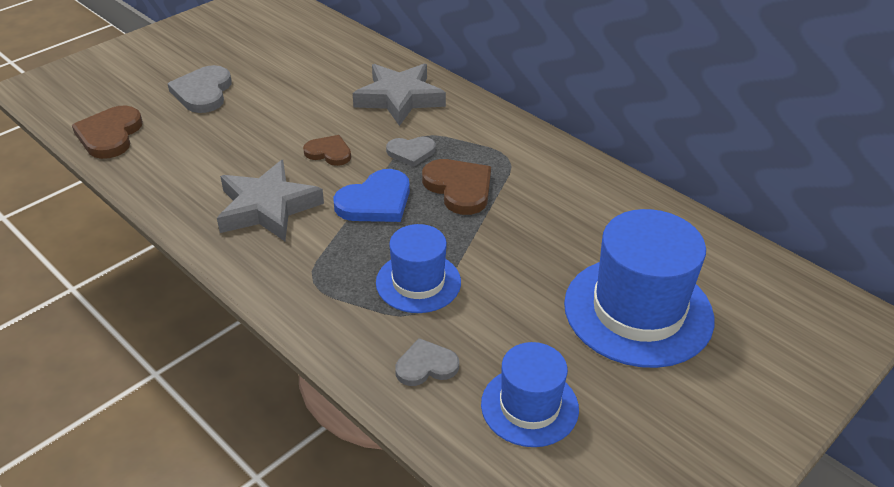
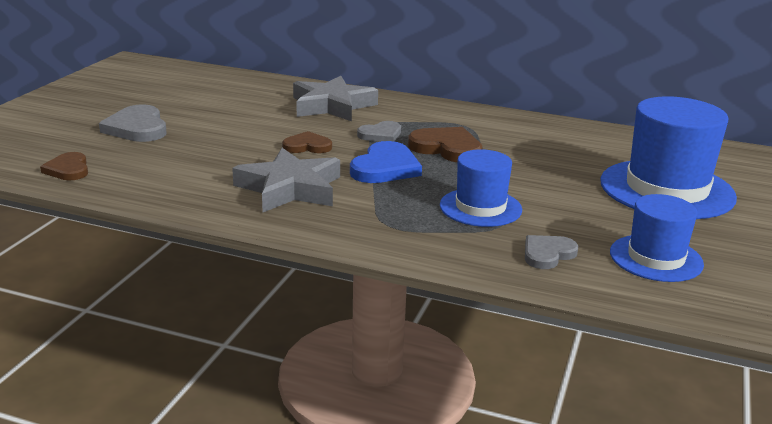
camera: 25 degrees left, 15 degrees down
brown heart [72,105,143,159] -> brown heart [40,152,88,180], size x0.63

